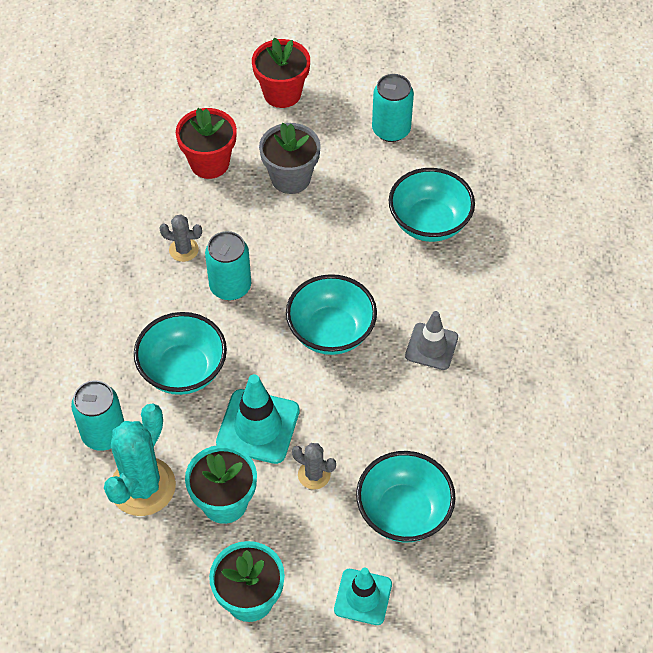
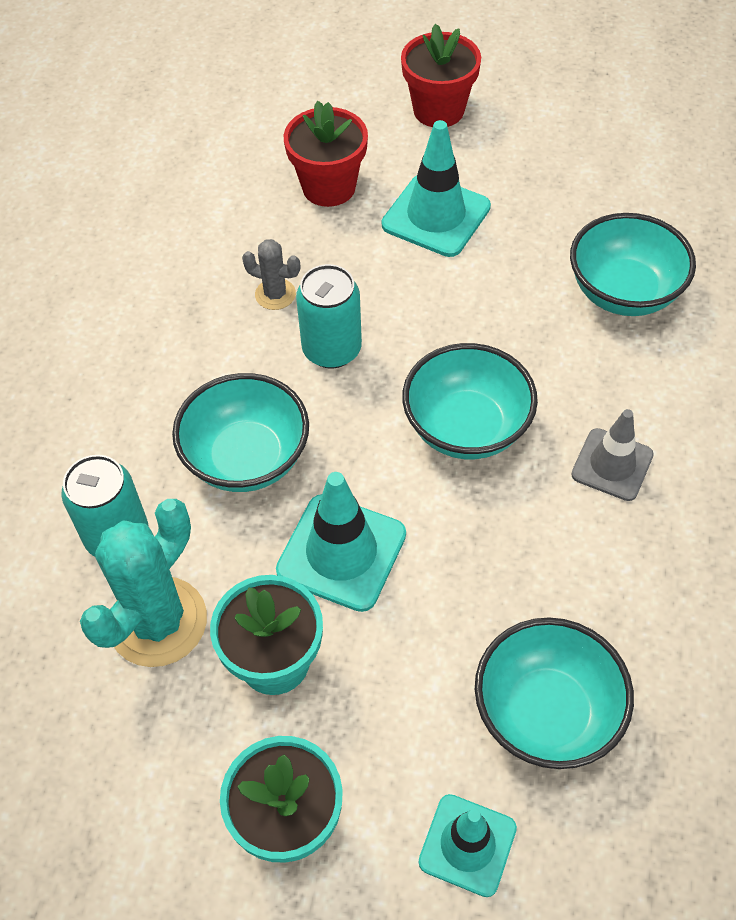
camera: 10 degrees right, 0 degrees up
grey flower pot [259,123,321,194] -> turquoise traffic cone [382,120,491,257]
grey cactus [292,443,336,490] -> none
turquoise can [372,74,414,142] -> none

